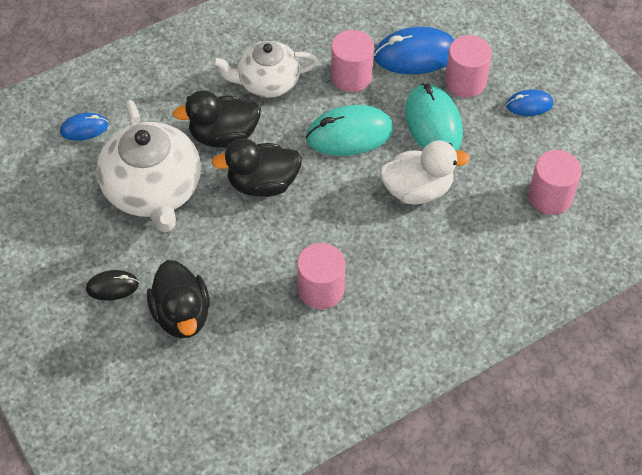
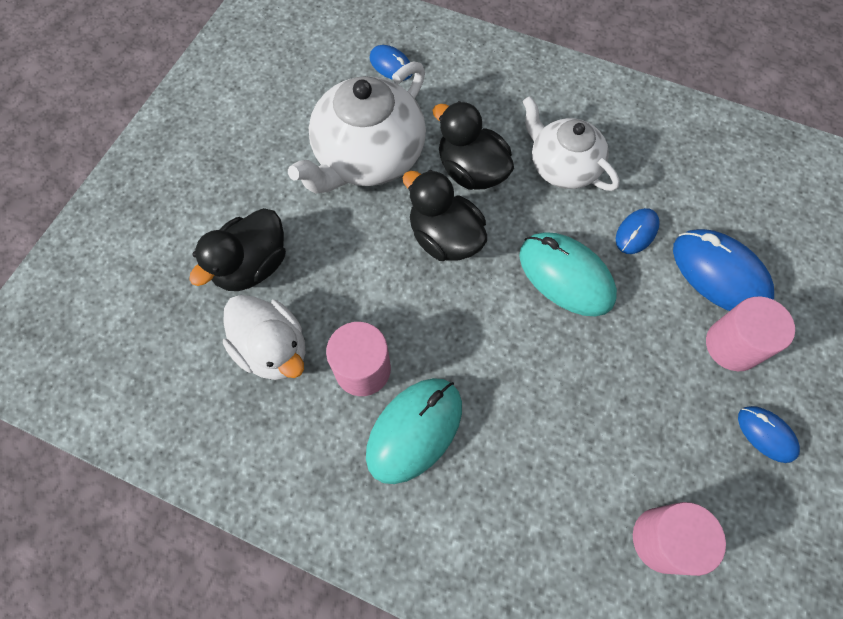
camera: 55 degrees right, 10 degrees up
black mouse [86,270,139,301] -> none
pink cylinder [331,30,374,92] -> blue mouse [616,208,660,254]
white duck [380,141,470,205] -> white duck moved to [223,295,305,380]
turquoise mouse [405,83,463,151] -> turquoise mouse moved to [366,378,462,484]

